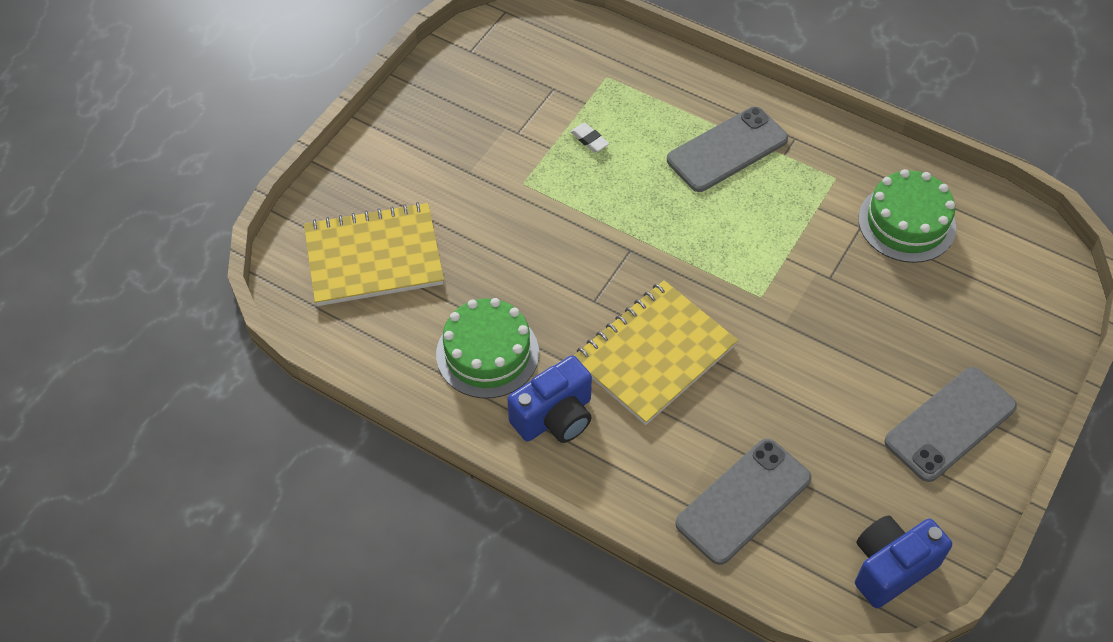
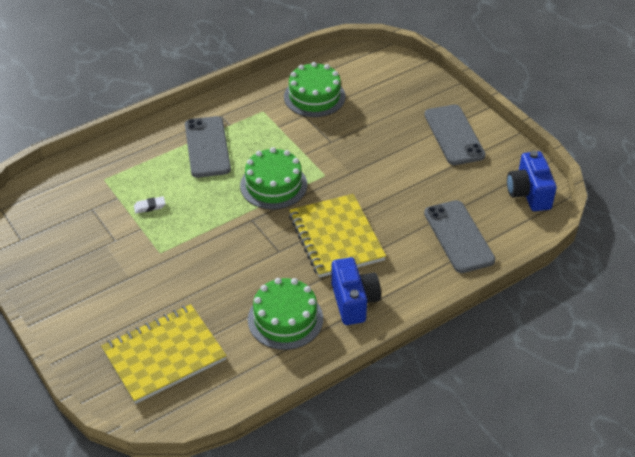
camera: 65 degrees left, 10 degrees down
yellow notebook [304,202,444,306] -> yellow notebook turned 45 degrees clockwise [101,304,227,404]
none -> green cake [240,147,307,209]

